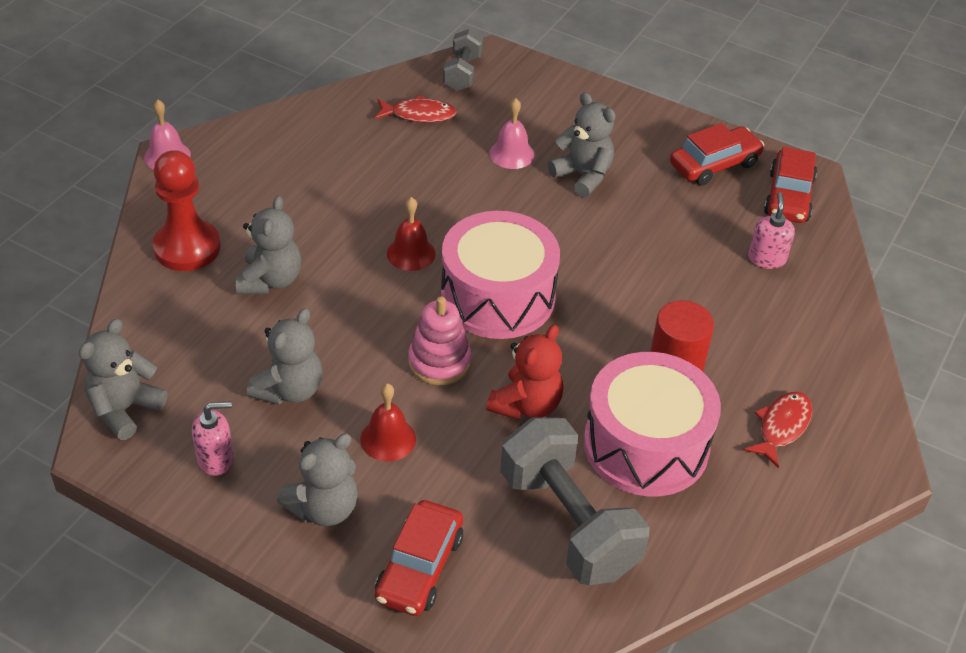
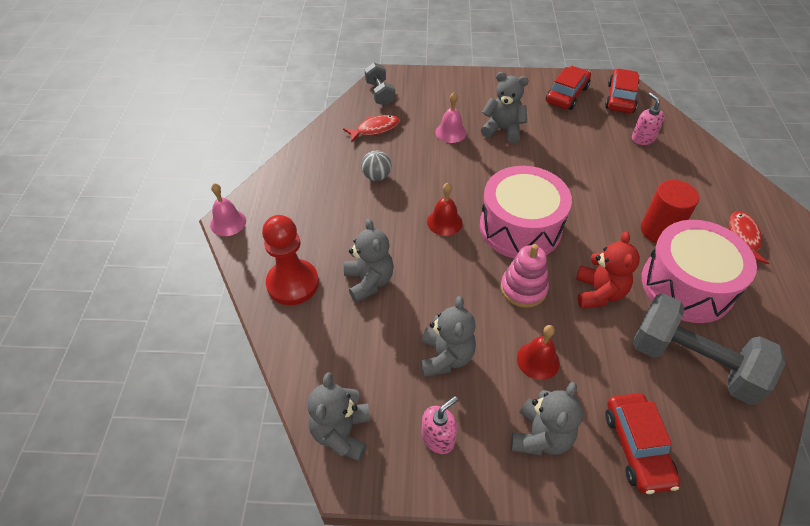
camera: 25 degrees left, 5 degrees up
red car [764,147,817,223] -> red car turned 150 degrees counterclockwise [605,68,639,113]
none -> grey ball [361,150,391,181]

